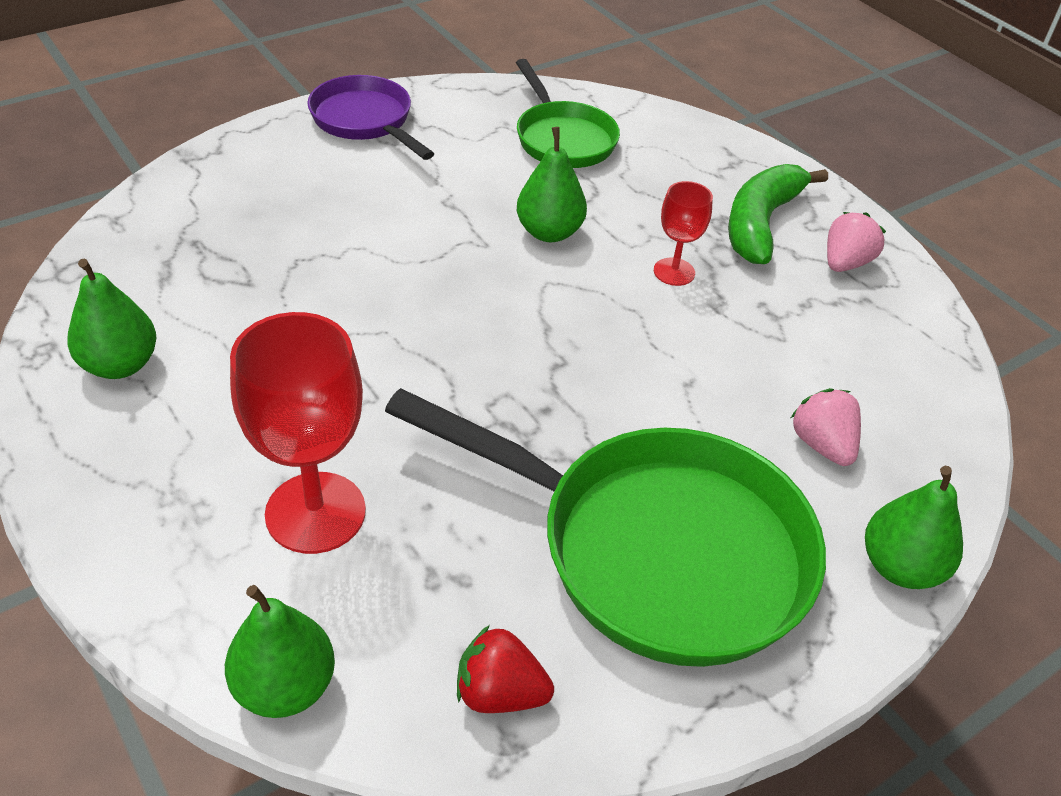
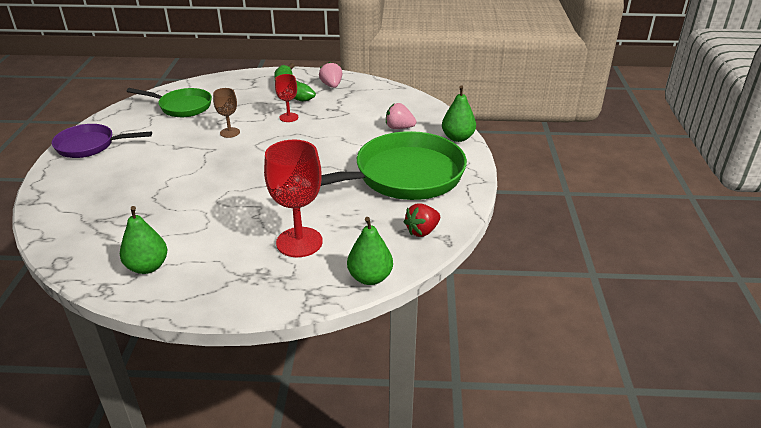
camera: 50 degrees left, 10 degrees down
green pear [517,127,587,242] -> brown goblet [213,88,240,138]

